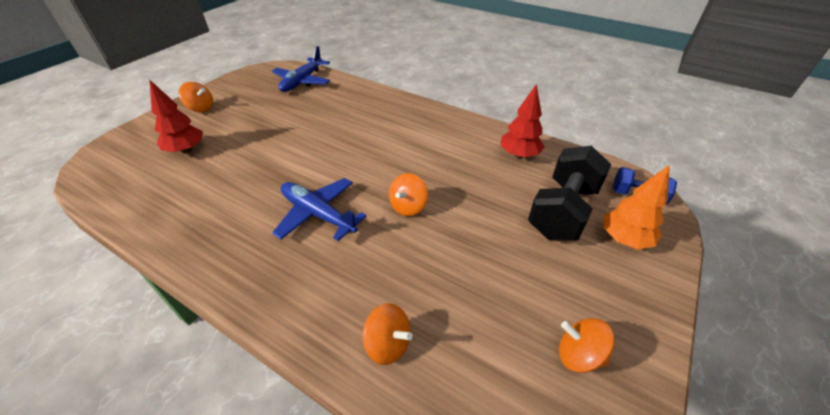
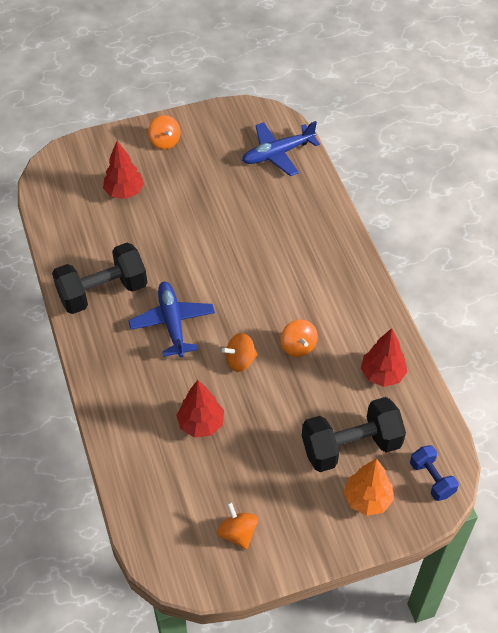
camera: 40 degrees right, 10 degrees up
orange spinning top [363,303,413,365] -> orange spinning top moved to [281,320,318,357]
none -> black dumbbell [52,242,147,314]
none -> red tree [176,380,224,438]

